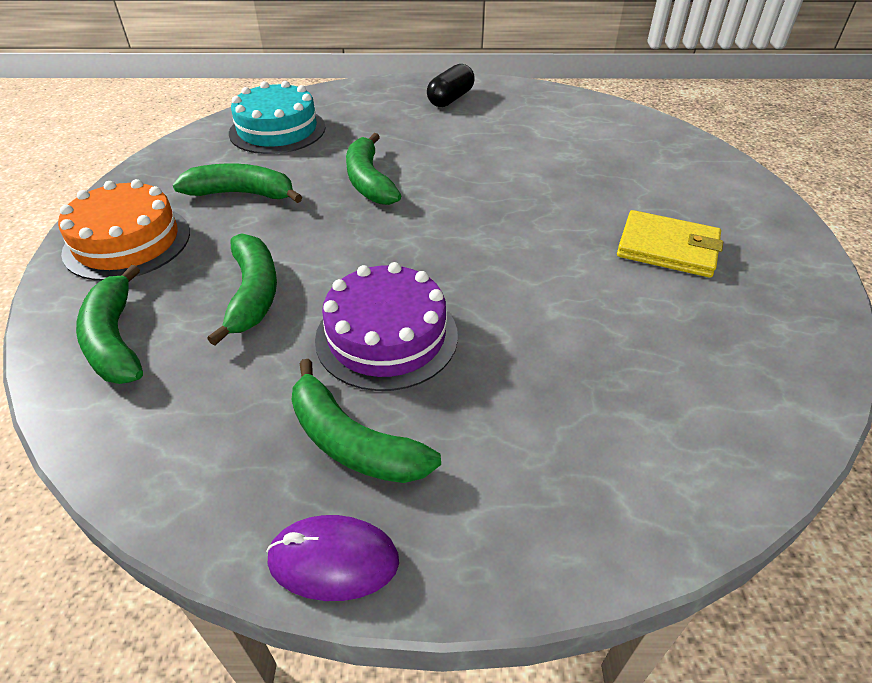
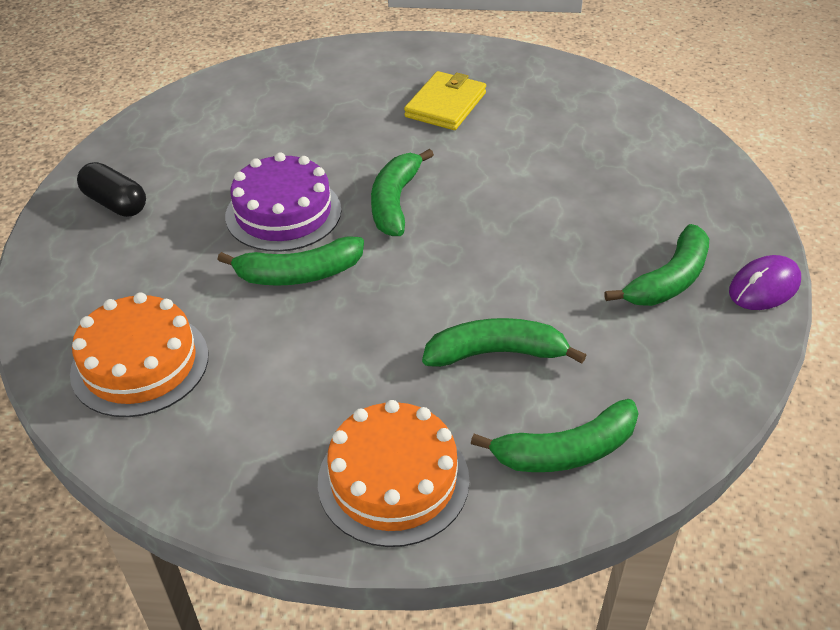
camera: 85 degrees left, 0 degrees up
green banana [173,163,302,203] -> green banana moved to [371,149,434,236]
turquoise cake [229,81,326,154] -> orange cake [70,292,208,417]
purple mouse [266,515,399,601] -> purple mouse turned 45 degrees clockwise [729,255,801,310]
purple cake [315,262,458,391] -> purple cake moved to [225,152,341,252]

